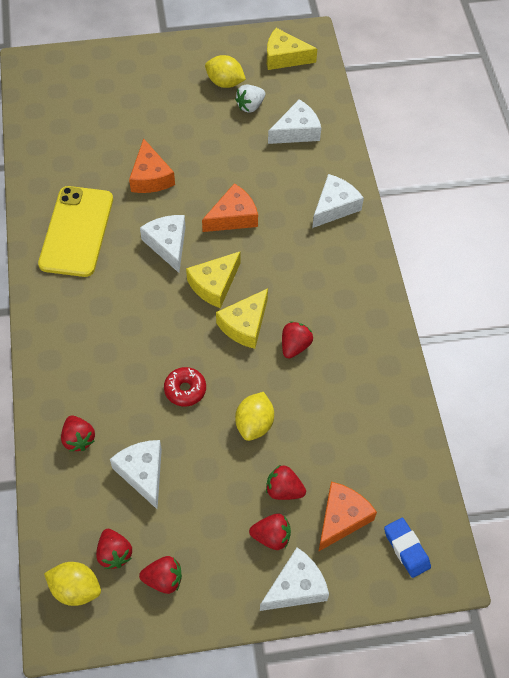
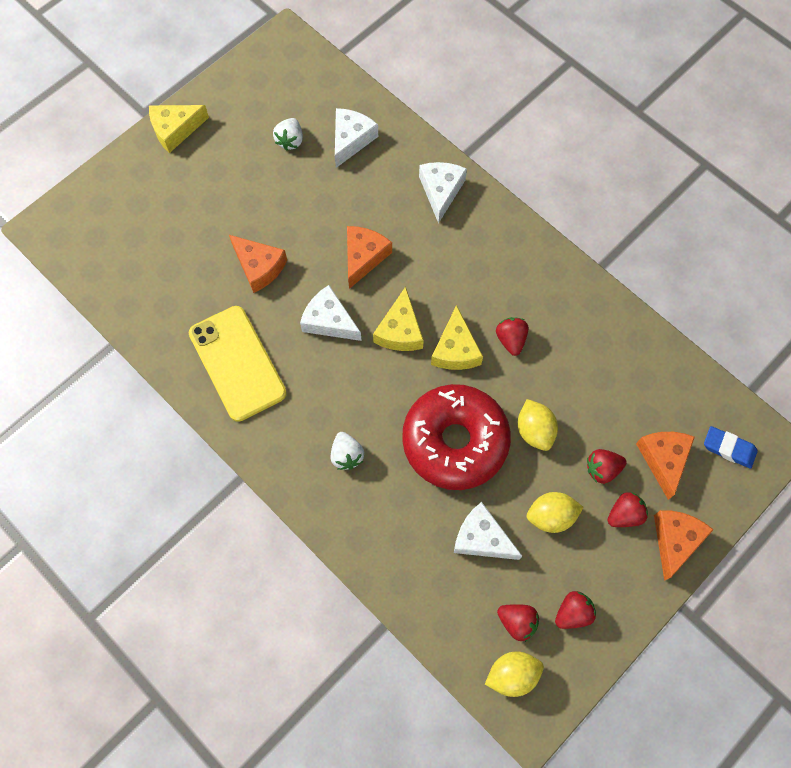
camera: 35 degrees left, 10 degrees up
red strawberry [61,415,95,451] -> none
red donut [164,367,206,406] -> red donut [402,384,511,490], size x2.45
yellow lemon [205,55,246,88] -> yellow lemon moved to [527,492,584,533]
white cheese [260,547,329,611] -> orange cheese [654,510,714,581]
yellow cheese [267,28,317,70] -> yellow cheese moved to [149,105,209,153]
none -> white strawberry [331,432,364,470]

